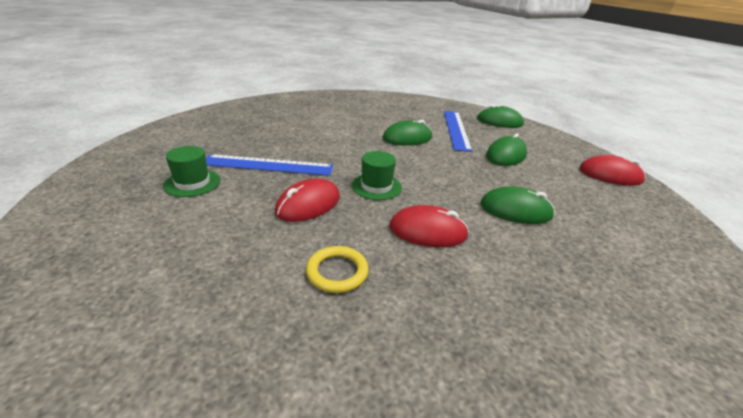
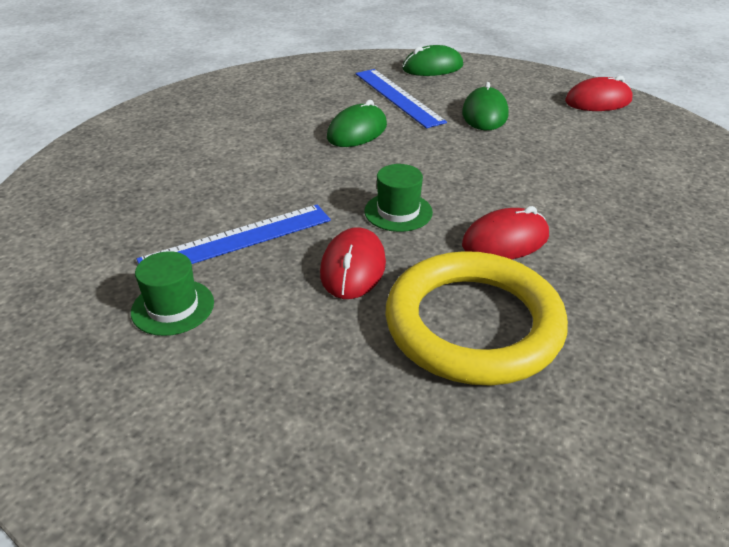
camera: 30 degrees left, 5 degrees up
yellow ring [306,246,369,293] -> yellow ring [385,251,568,385], size x2.38
green mouse [480,186,555,224] -> none

